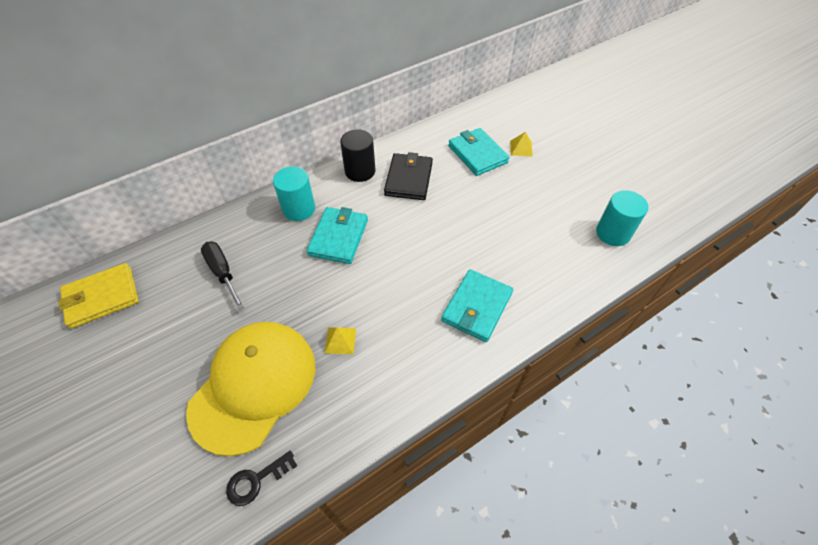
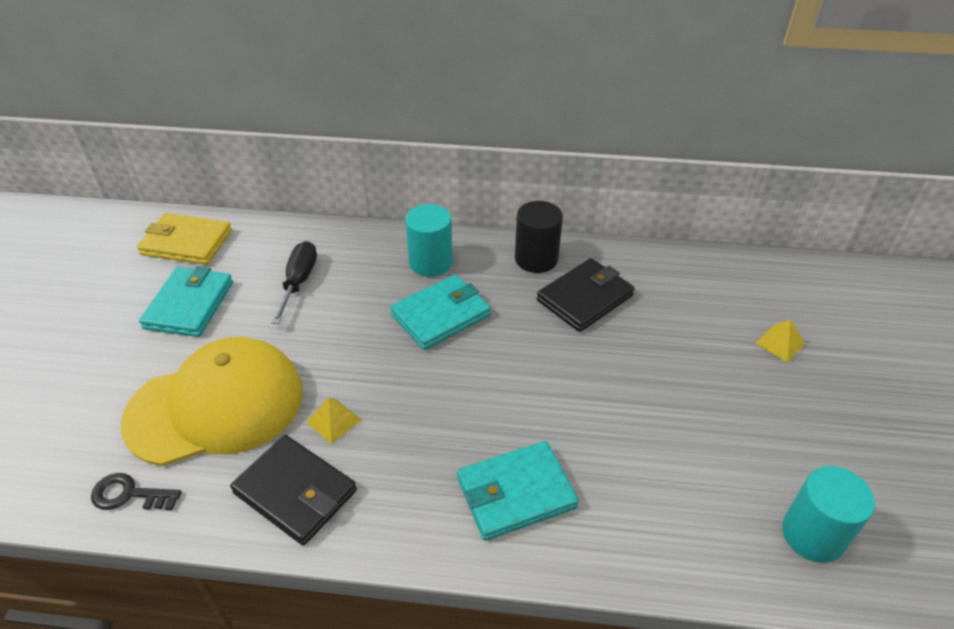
camera: 40 degrees right, 10 degrees down
turquoise wallet [448,128,509,176] -> turquoise wallet moved to [139,266,233,337]
none -> black wallet [230,435,357,546]

